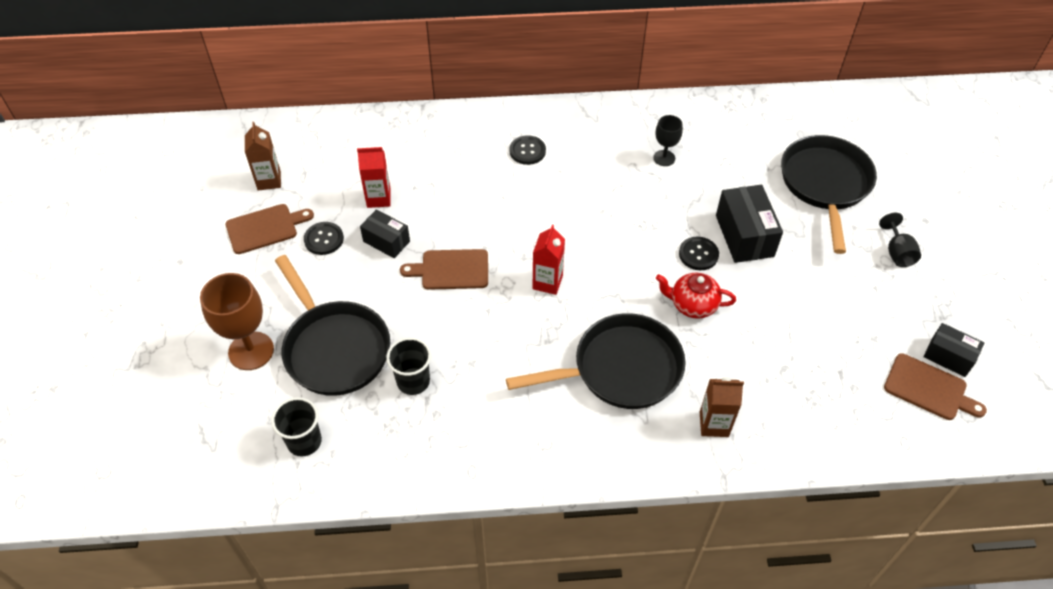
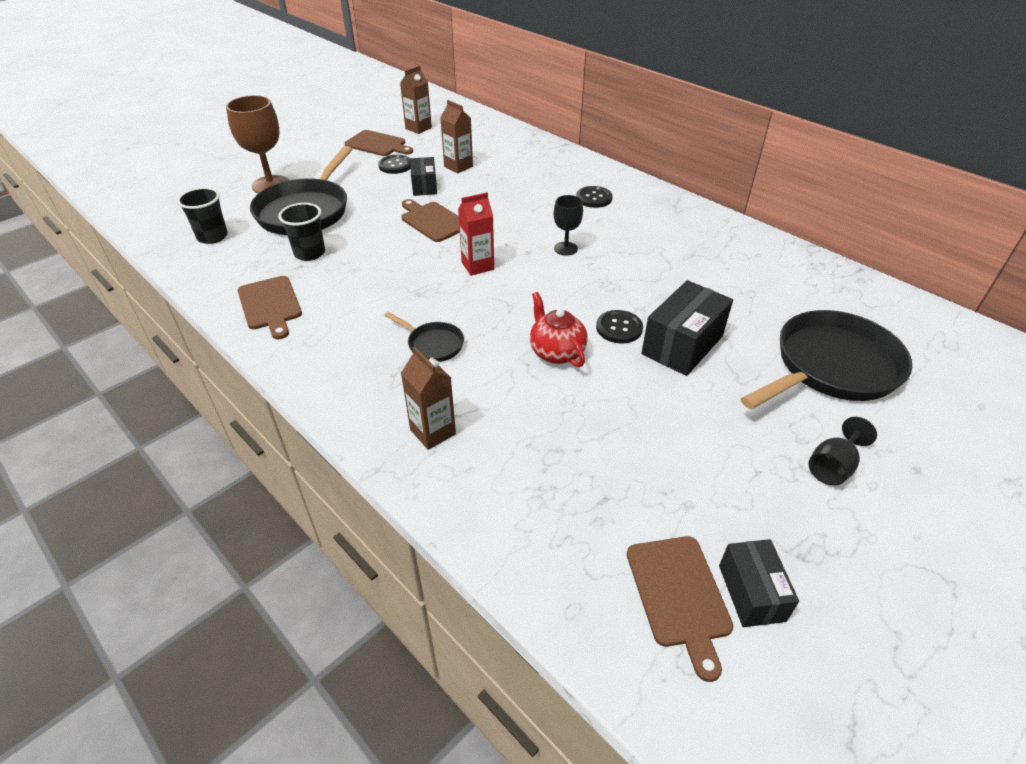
camera: 50 degrees right, 10 degrees down
red carton [357,147,391,208] -> brown carton [440,100,473,173]
black pan [506,313,686,409] -> black pan [384,312,464,362], size x0.47
black goblet [654,115,683,166] -> black goblet moved to [554,195,583,256]
none -> brown cutting board [237,276,302,339]

